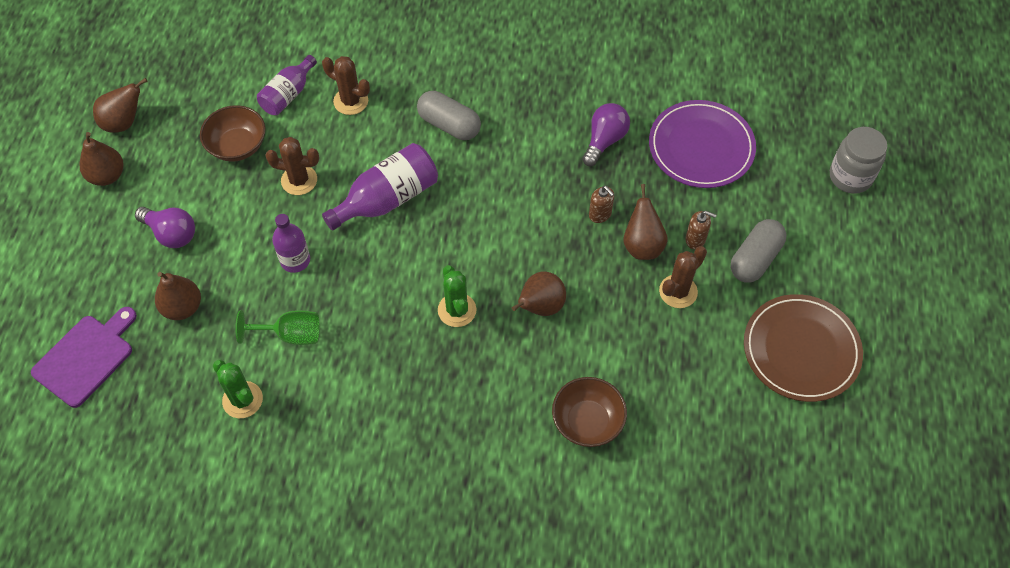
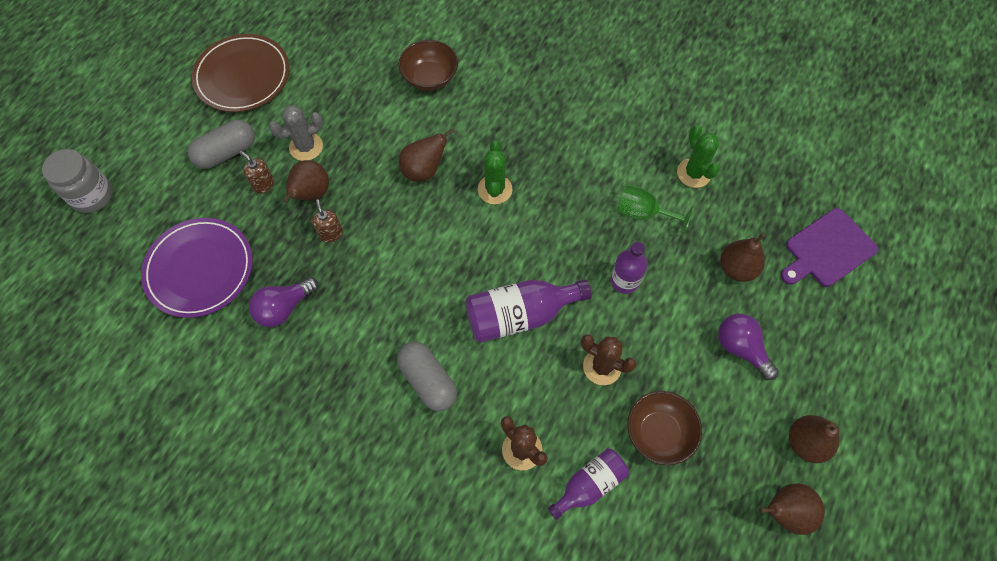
camera: 160 degrees left, 5 degrees up
brown cactus [659,246,707,308] -> grey cactus [269,105,323,161]

